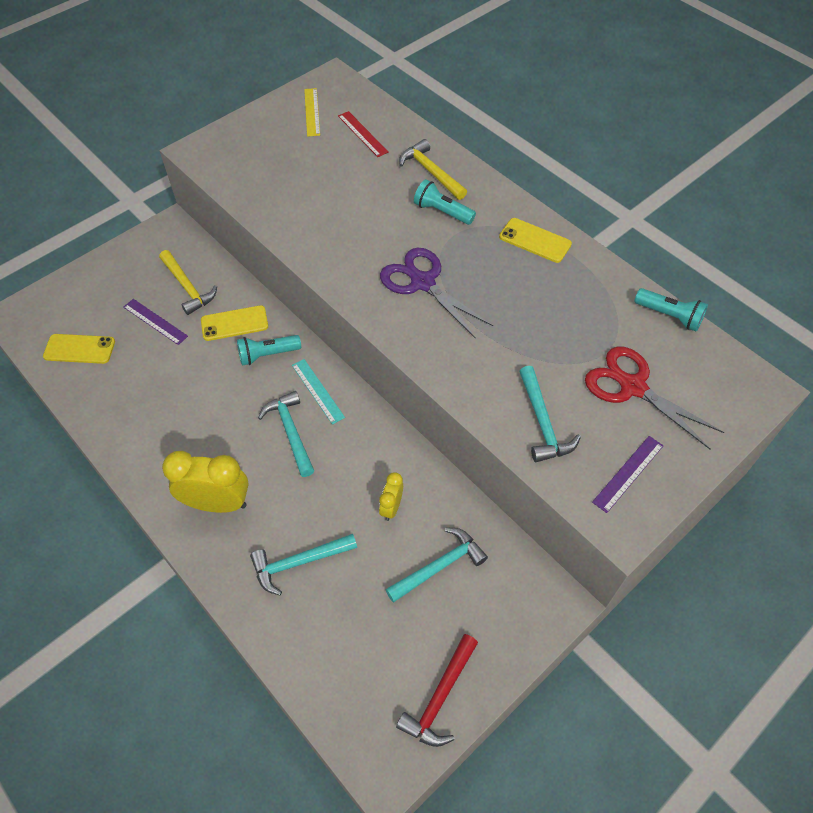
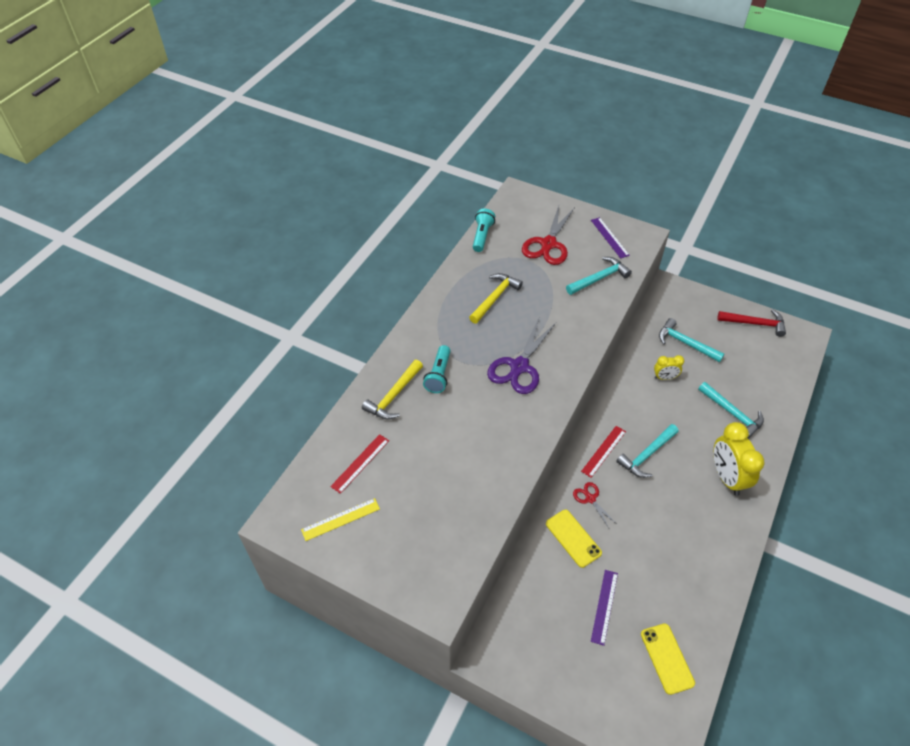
camera: 110 degrees left, 5 degrees down
yellow hammer [159,250,217,315] -> yellow hammer moved to [469,273,523,324]
turquoise flashlight [237,335,301,366] -> red scissors [573,482,617,528]
turquoise ruler [292,359,345,425] -> red ruler [581,426,626,478]
yellow phone [499,218,572,263] -> none
purple ruler [592,436,664,513] -> purple ruler turned 45 degrees clockwise [591,217,630,259]

